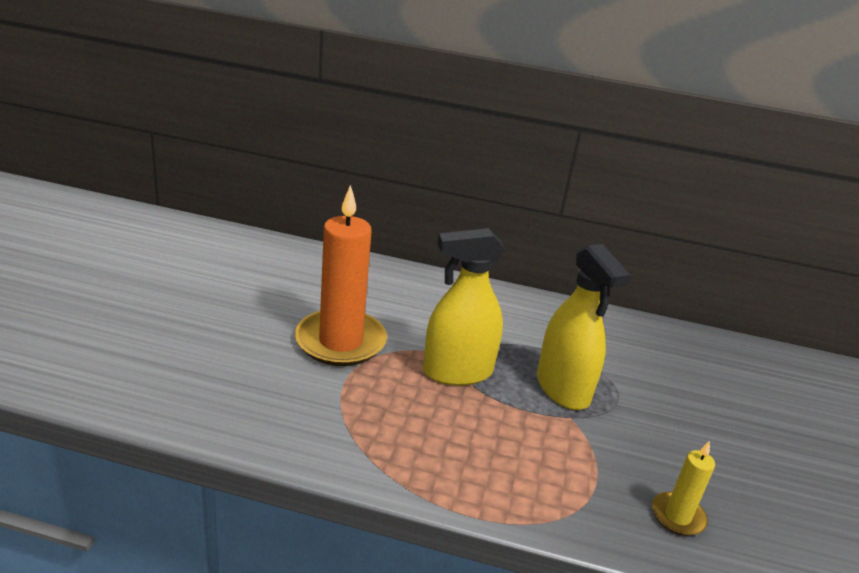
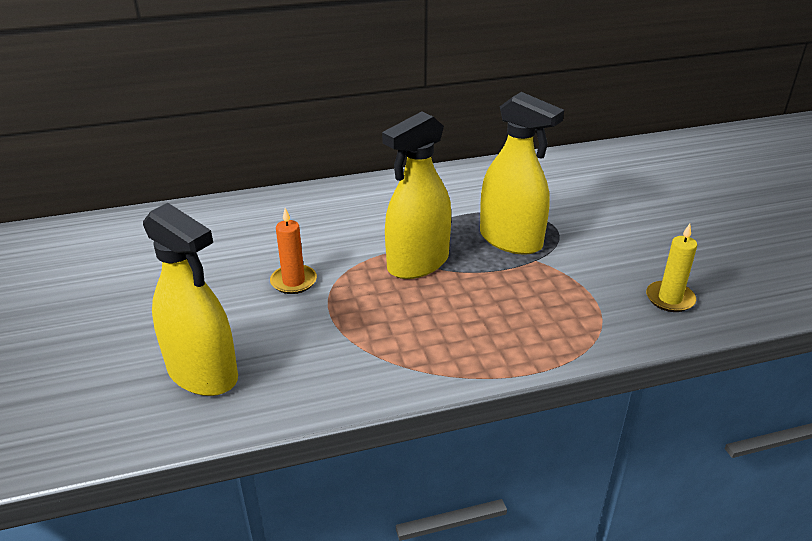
camera: 25 degrees left, 5 degrees up
orange candle [295,185,387,366] -> orange candle [270,208,317,294], size x0.48
none -> yellow spray bottle [143,203,238,396]

